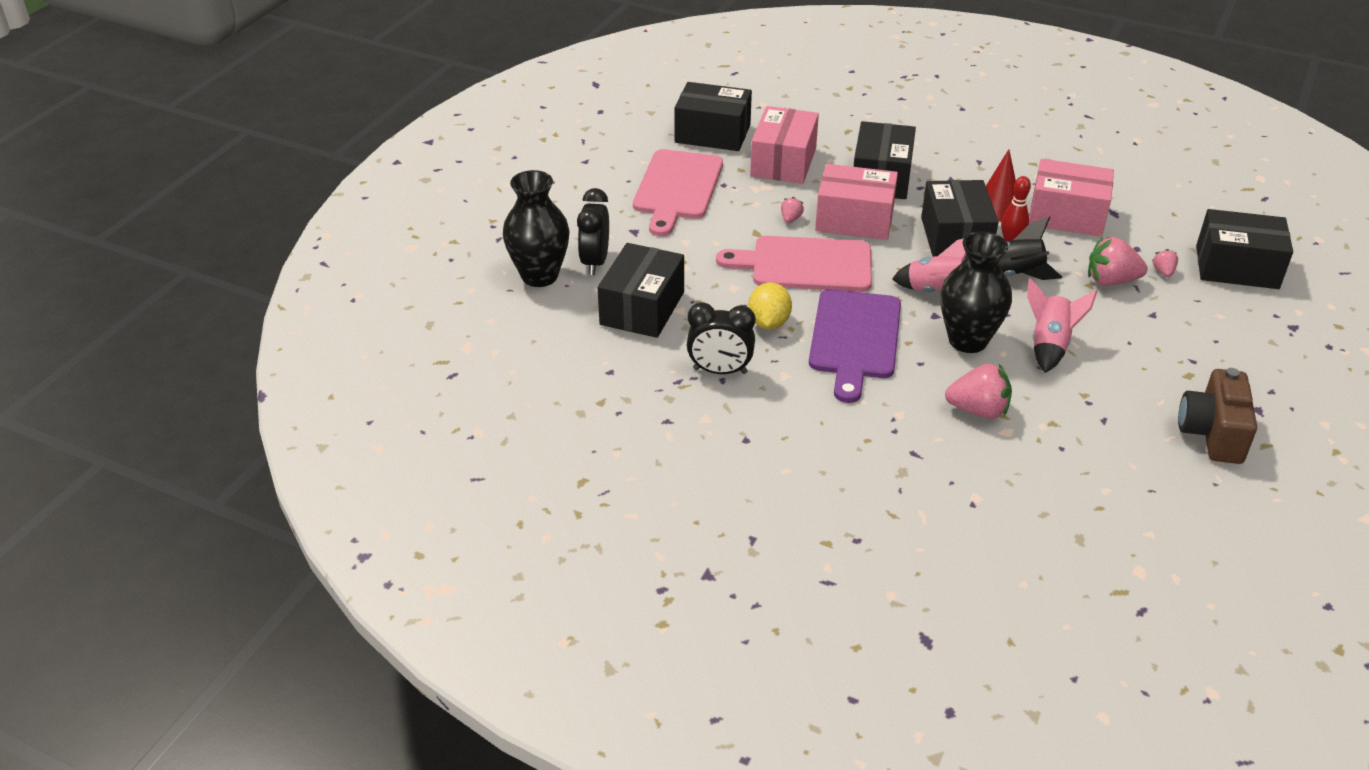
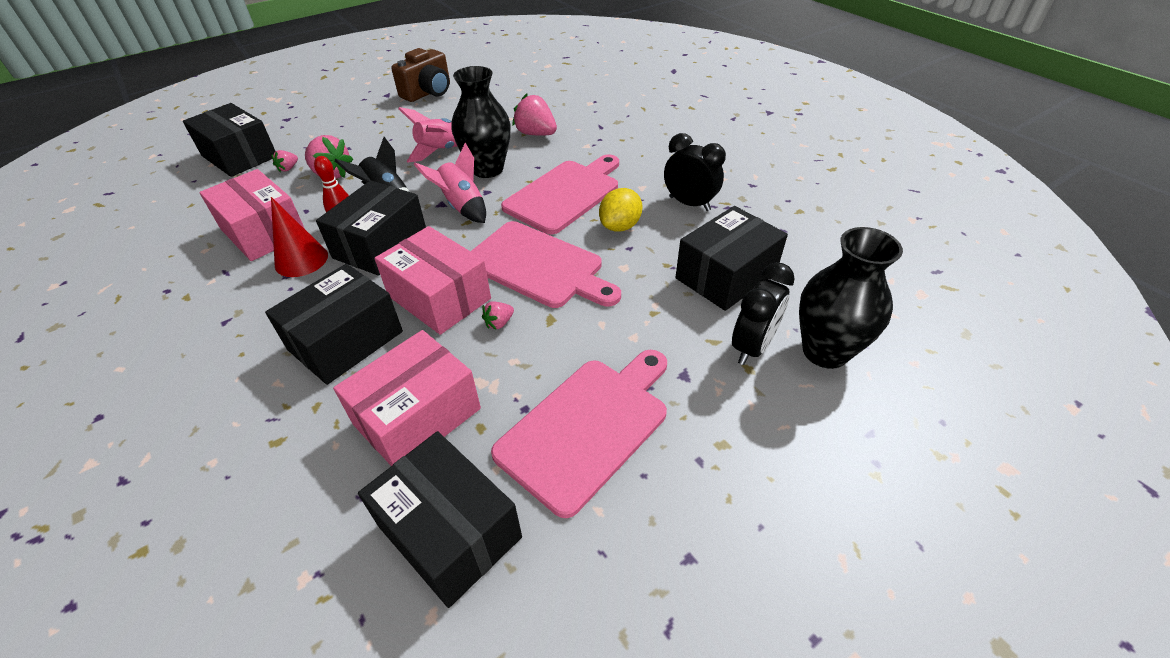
camera: 150 degrees left, 5 degrees up
purple cutting board [809,289,901,403] -> pink cutting board [501,154,619,234]

